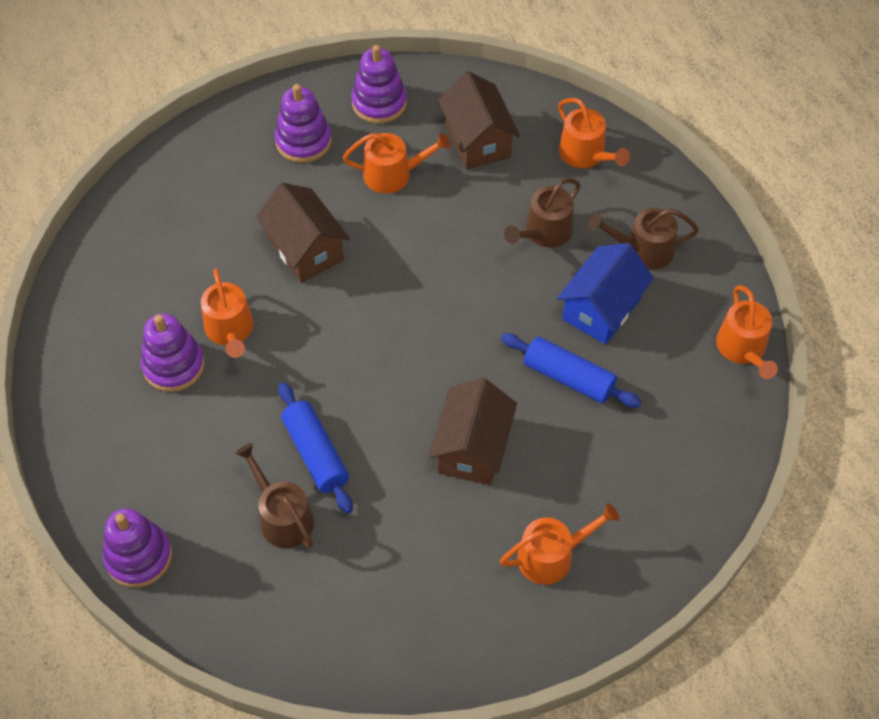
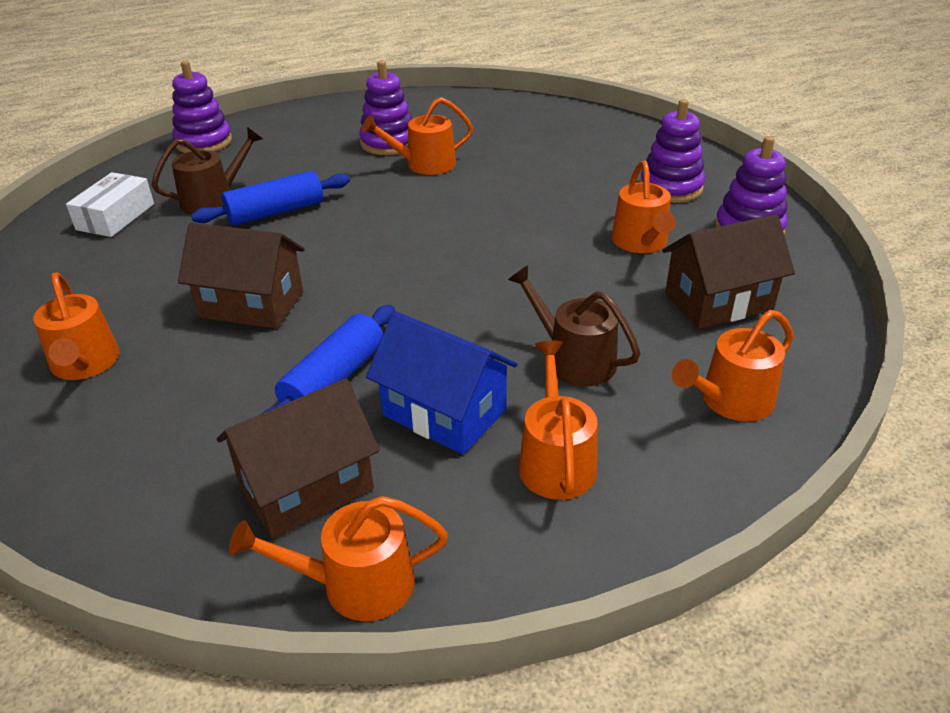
camera: 90 degrees right, 20 degrees down
brown house [256,183,350,283] -> brown house moved to [217,378,380,539]
brown watering can [589,208,699,270] -> orange watering can [519,341,597,500]
none -> white box [66,172,154,237]

